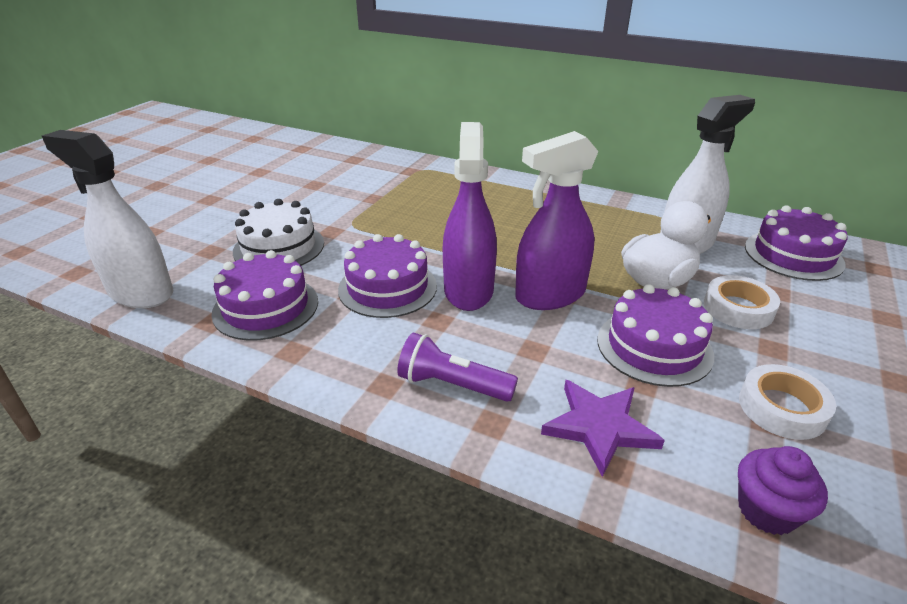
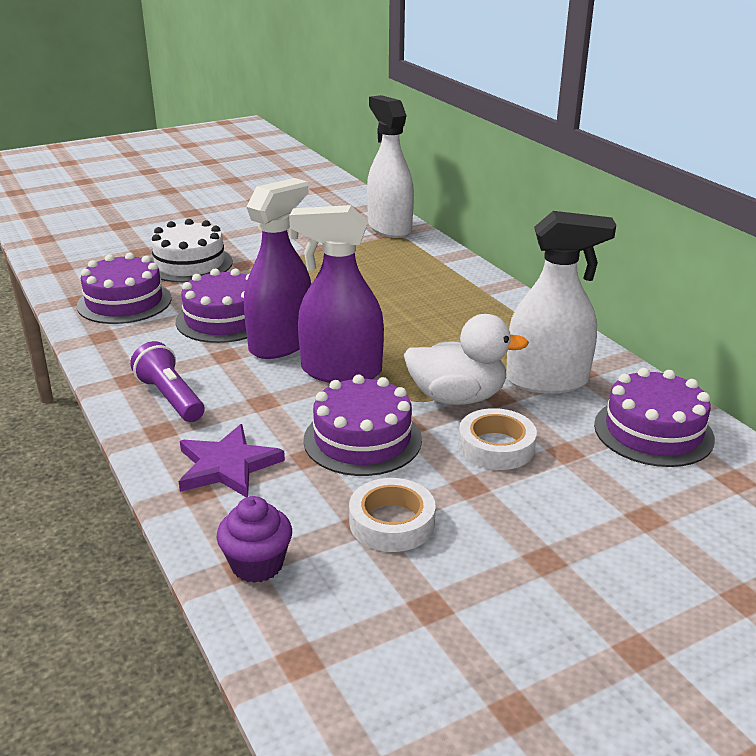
camera: 35 degrees right, 5 degrees down
white spray bottle [42,130,173,308] -> white spray bottle moved to [367,95,414,238]

